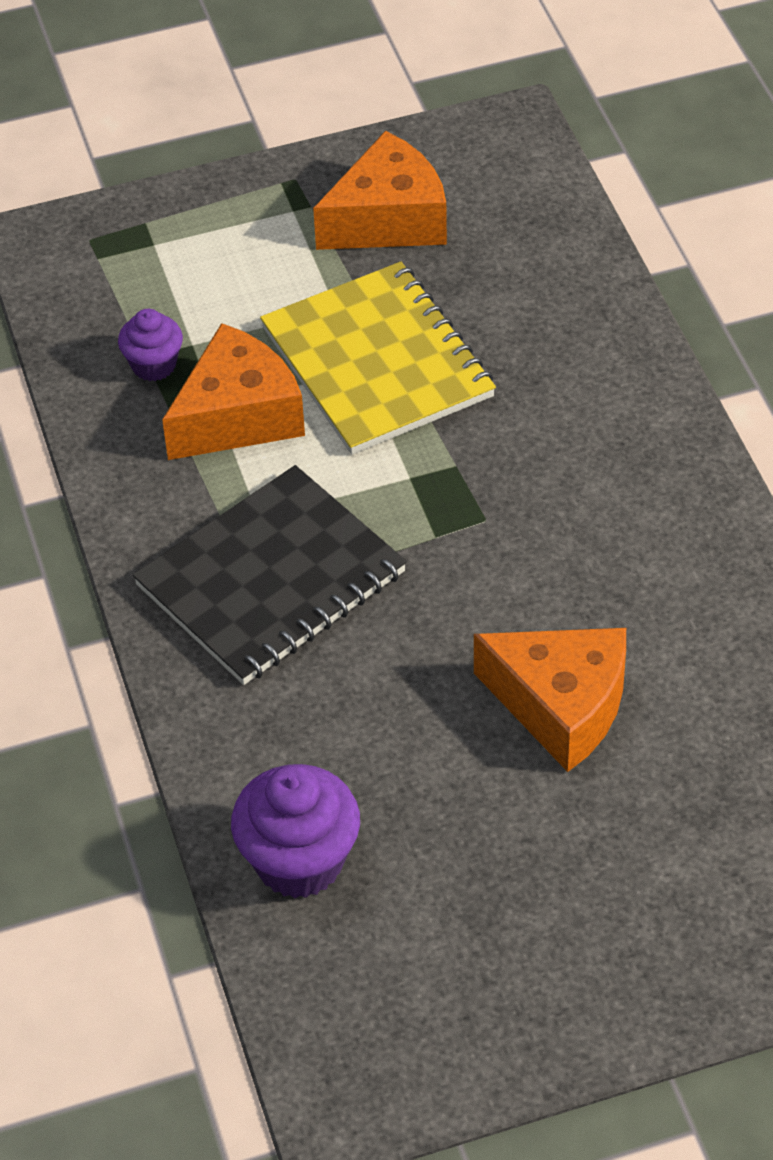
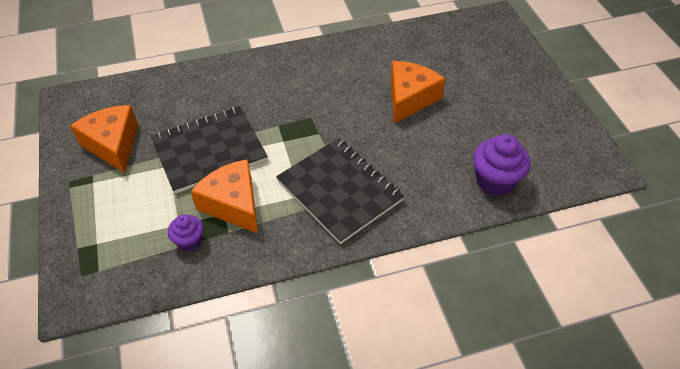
camera: 90 degrees left, 0 degrees up
yellow notebook [260,262,496,455] -> black notebook [151,106,268,194]

